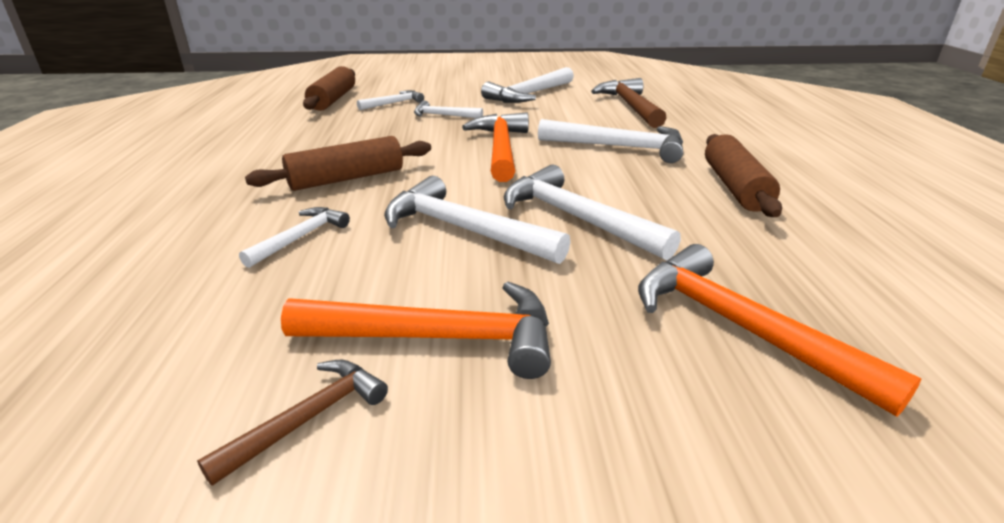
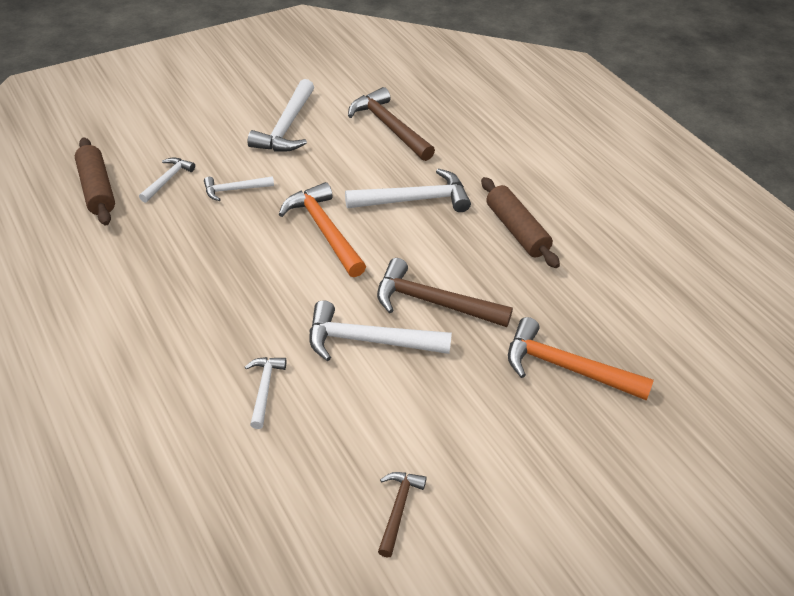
camera: 30 degrees left, 15 degrees up
brown rolling pin [245,136,431,191] -> none
orange hammer [281,282,551,379] -> none
white hammer [504,165,681,261] -> brown hammer [377,258,513,327]

